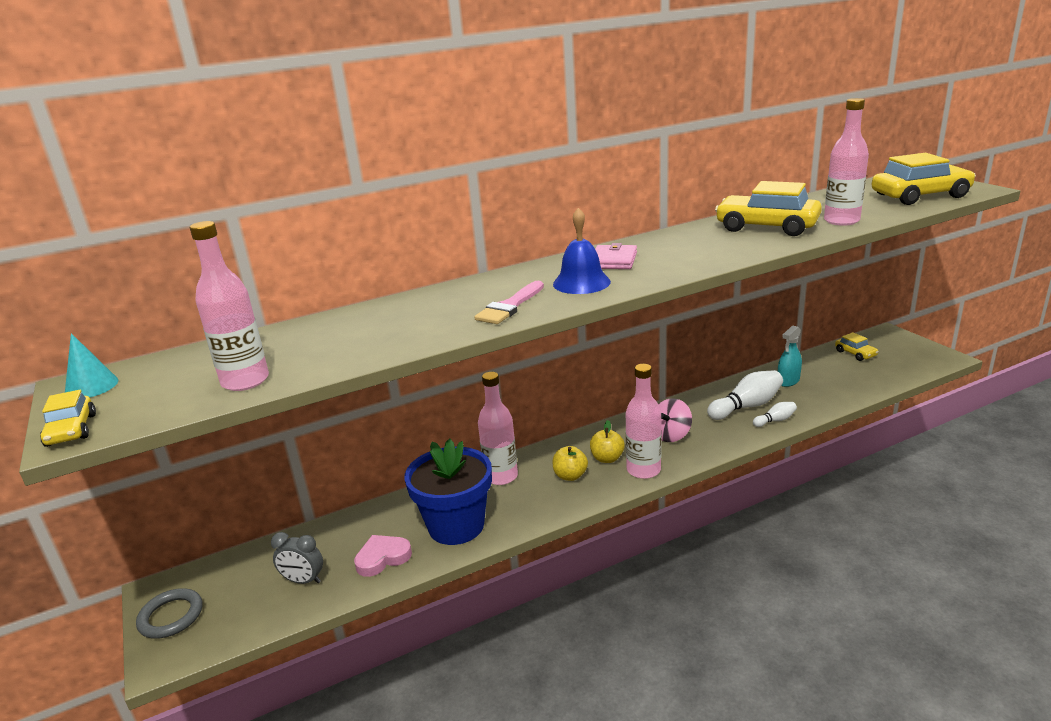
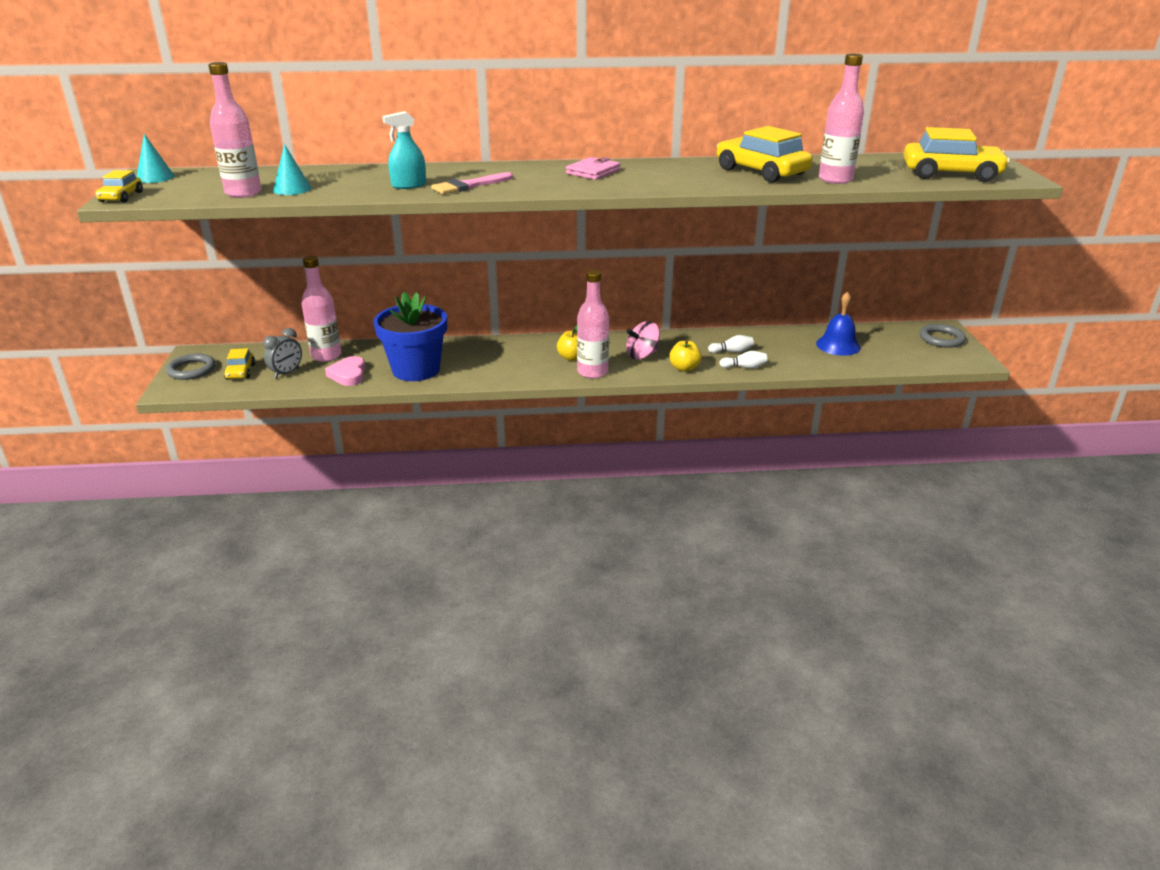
camera: 20 degrees right, 5 degrees up
grey clock [271,532,323,584] -> grey clock turned 90 degrees counterclockwise [263,328,302,379]
pink heart [354,535,412,577] -> pink heart turned 90 degrees counterclockwise [325,356,366,386]
pink bottle [478,372,518,485] -> pink bottle moved to [302,256,341,362]
blue bell [553,208,611,294] -> blue bell moved to [816,291,861,356]
yellow apple [553,446,588,481] -> yellow apple moved to [669,340,702,372]
white bowling pin [707,370,783,420] -> white bowling pin [708,335,754,353], size x0.53
turquoise spray bottle [778,326,802,387] -> turquoise spray bottle moved to [382,111,426,189]
yellow car [835,332,879,361] -> yellow car moved to [224,348,255,379]
none -> turquoise cone [273,144,311,195]
none -> grey ring [920,324,966,348]

